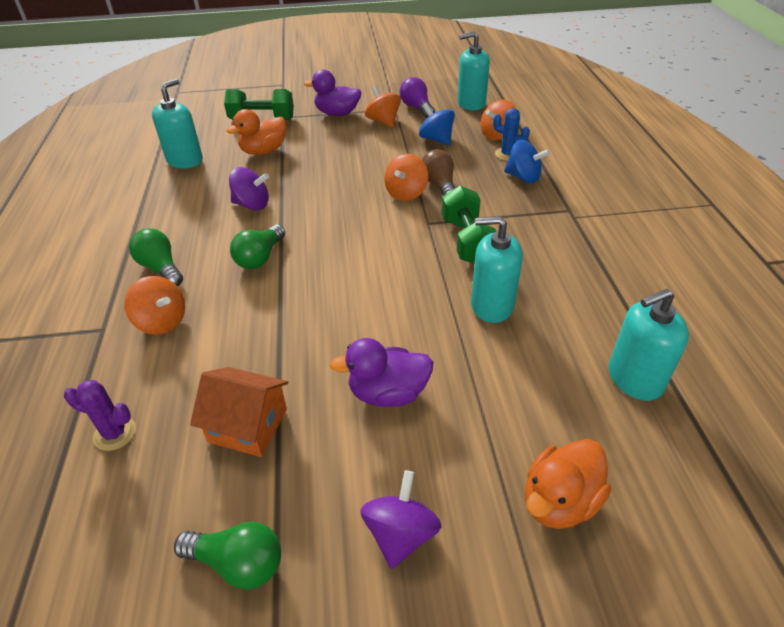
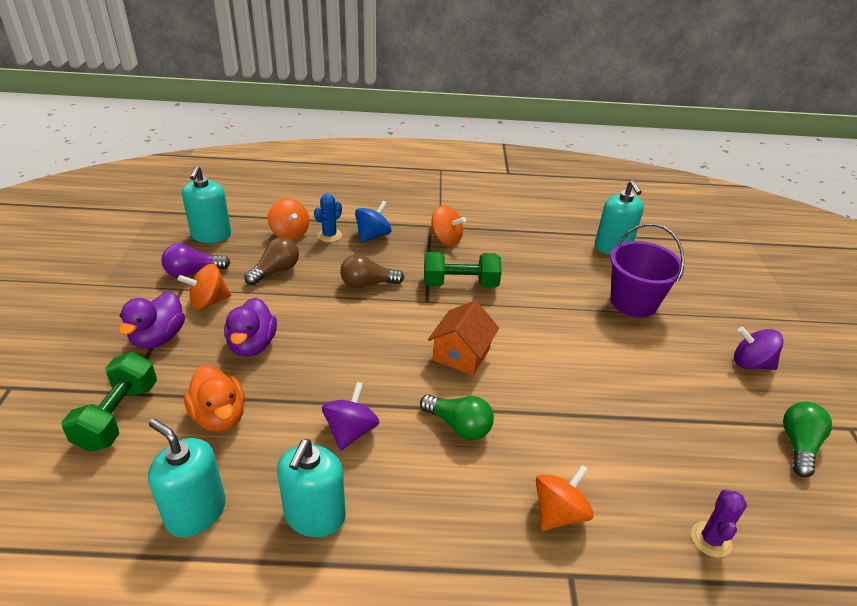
camera: 85 degrees left, 5 degrees down
green light bulb [129,228,183,286] -> none
orange house [190,367,288,457] -> orange house moved to [428,300,499,375]
purple duck [330,338,434,407] -> purple duck moved to [224,297,277,357]
orange spinning top [384,154,428,201] -> orange spinning top moved to [430,205,466,246]
blue spinning top [419,103,455,145] -> brown light bulb [244,237,299,285]
turquoise soap dispenser [471,216,523,323] -> turquoise soap dispenser moved to [277,439,346,537]
orange duck [525,439,611,529] -> none
none -> purple bucket [610,223,684,317]

